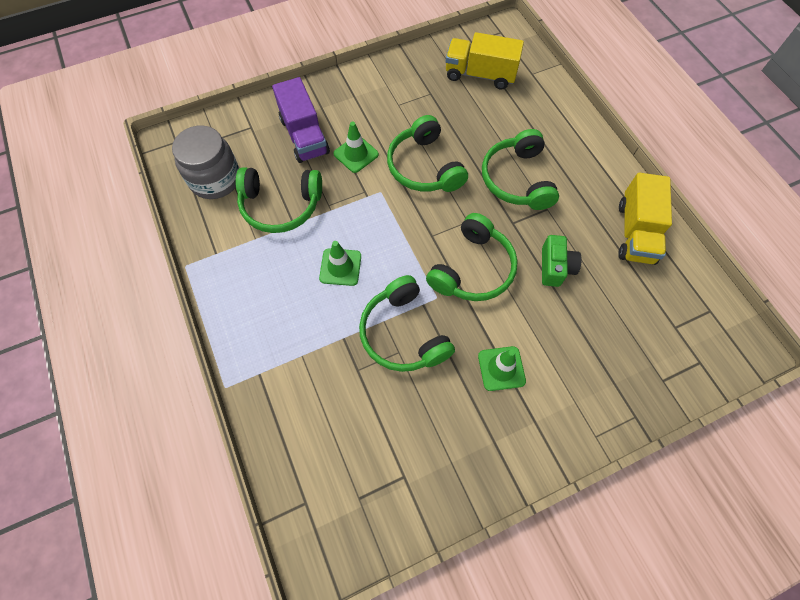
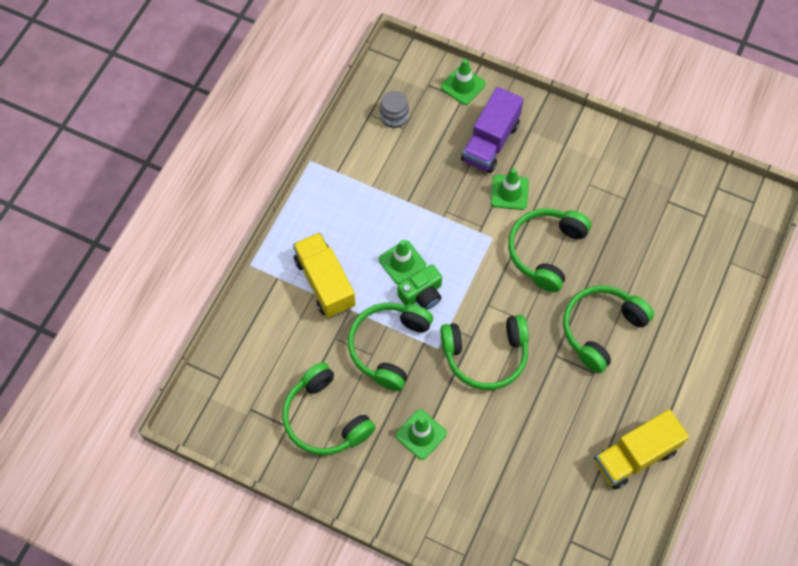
camera: 50 degrees right, 0 degrees up
grey jar [172,125,239,199] -> grey jar [380,91,409,128], size x0.56
green headphones [236,167,322,233] -> green headphones moved to [282,362,375,455]
yellow truck [446,32,524,89] -> yellow truck moved to [293,232,356,318]
green camera [542,235,582,287] -> green camera moved to [398,264,442,310]
none -> green traffic cone [441,59,486,105]

